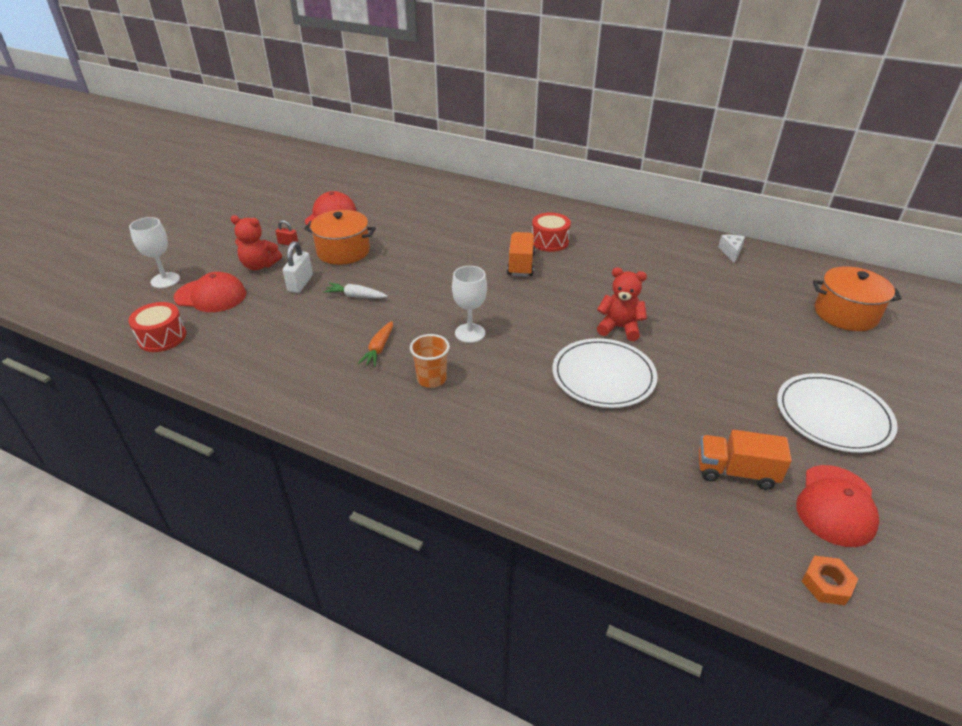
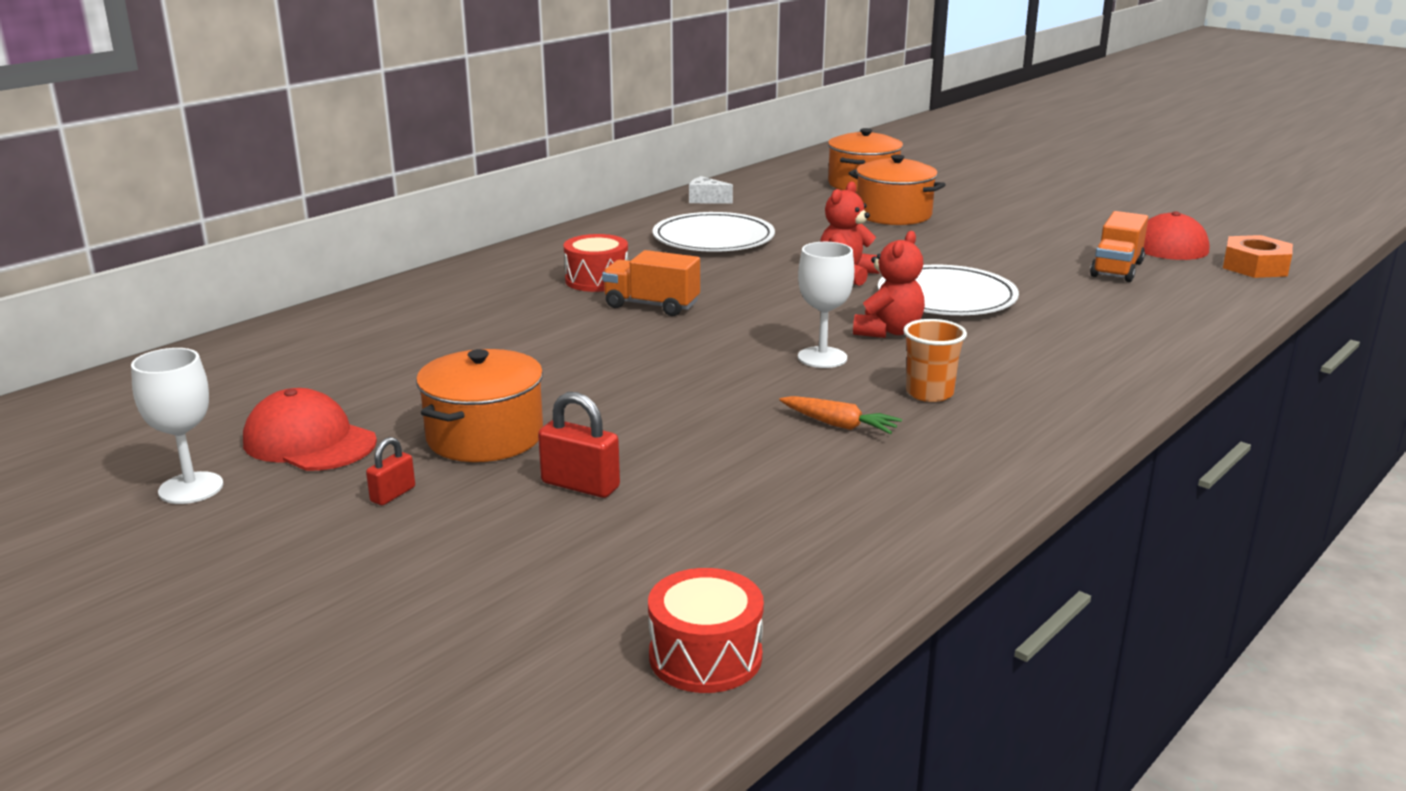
camera: 75 degrees left, 15 degrees down
white goblet [129,217,180,288] -> white goblet moved to [131,348,223,504]
red cap [174,272,246,312] -> none
red teddy bear [230,215,282,270] -> red teddy bear moved to [853,231,925,338]
white padlock [283,241,313,293] -> red padlock [538,392,620,498]
white carrot [323,283,388,298] -> none
white plate [777,373,898,453] -> white plate moved to [653,212,775,252]
orange nut [802,556,858,605] -> orange nut [1223,235,1293,278], size x1.53
none -> orange pot [849,155,946,225]

